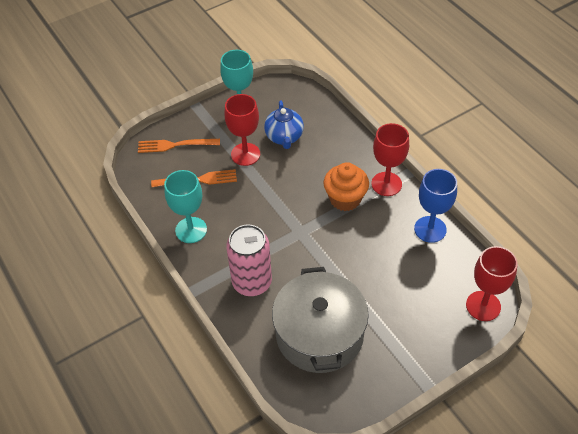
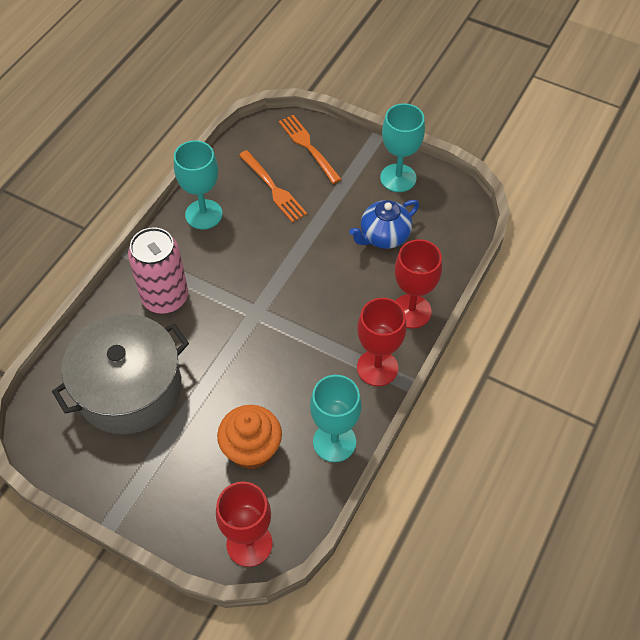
camera: 60 degrees right, 5 degrees up
red goblet [224,94,260,166] -> red goblet moved to [395,239,442,328]
orange cupcake [323,162,369,211] -> orange cupcake moved to [217,405,282,470]
blue goblet [414,169,457,243] -> turquoise goblet [310,375,362,462]

